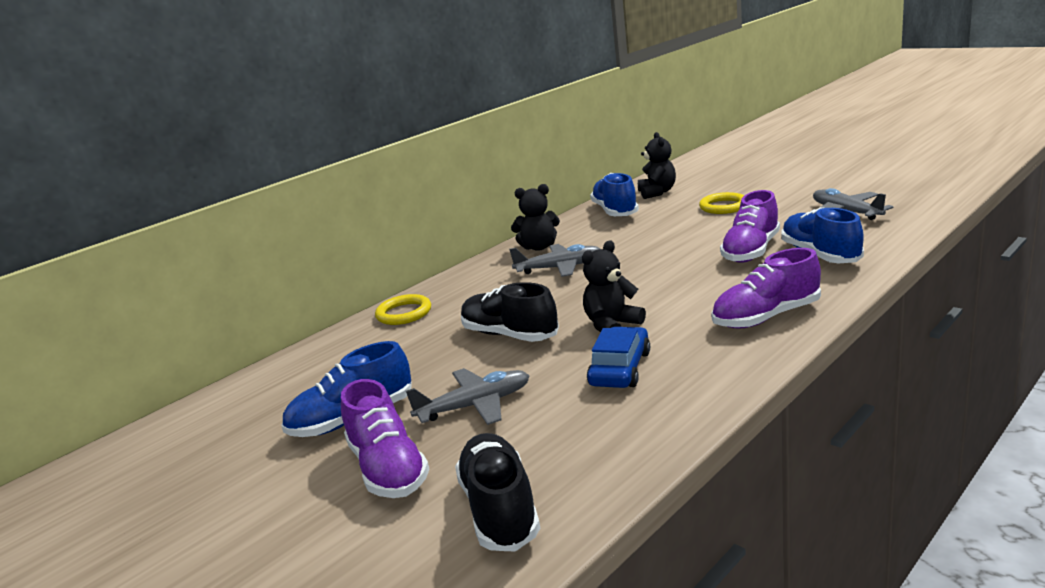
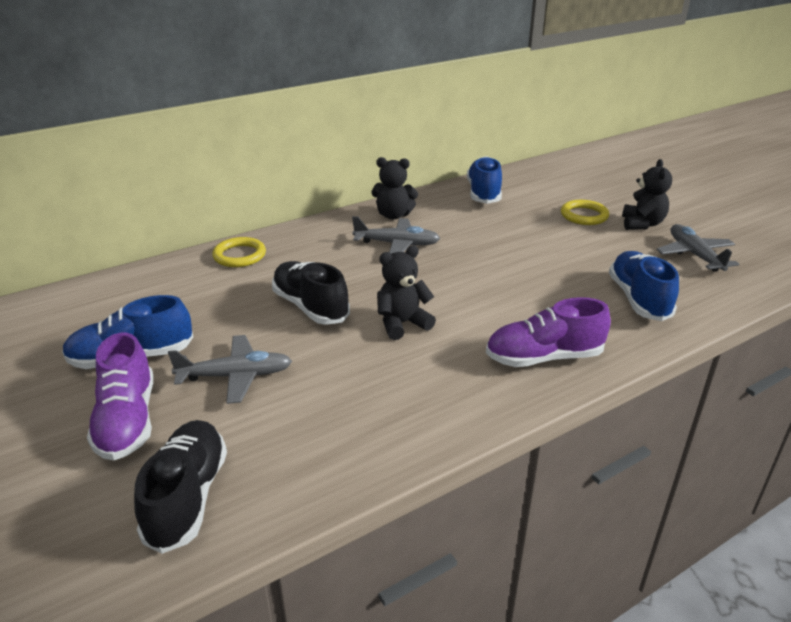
camera: 10 degrees right, 10 degrees up
blue car [587,327,650,388] -> none
black teddy bear [638,132,676,199] -> black teddy bear moved to [622,159,672,230]
purple shoe [720,190,780,263] -> none

